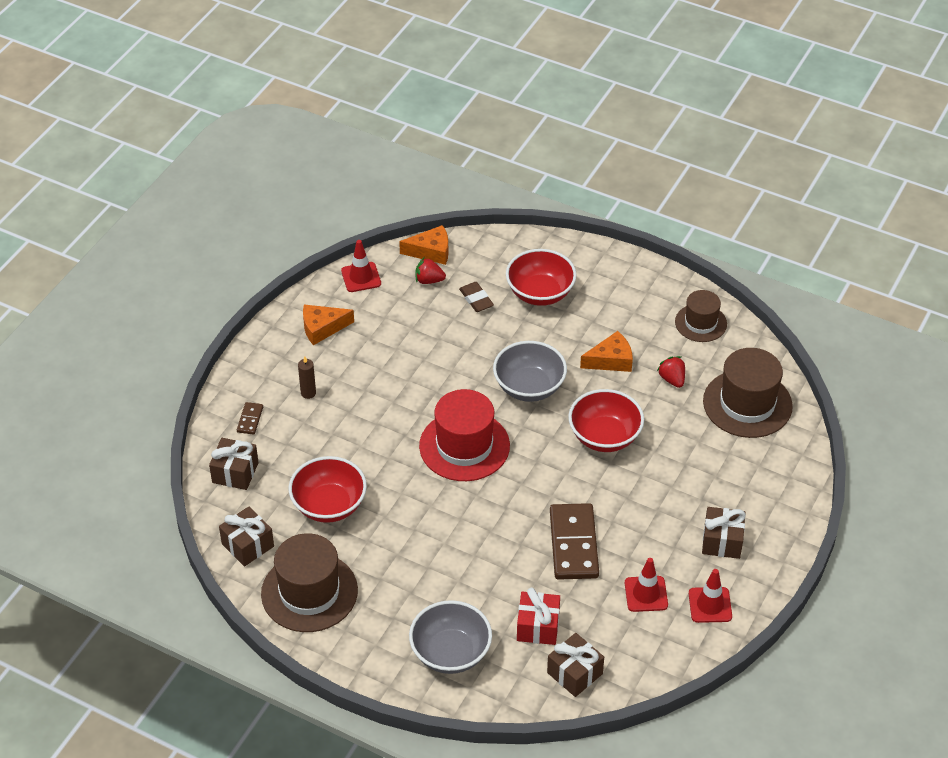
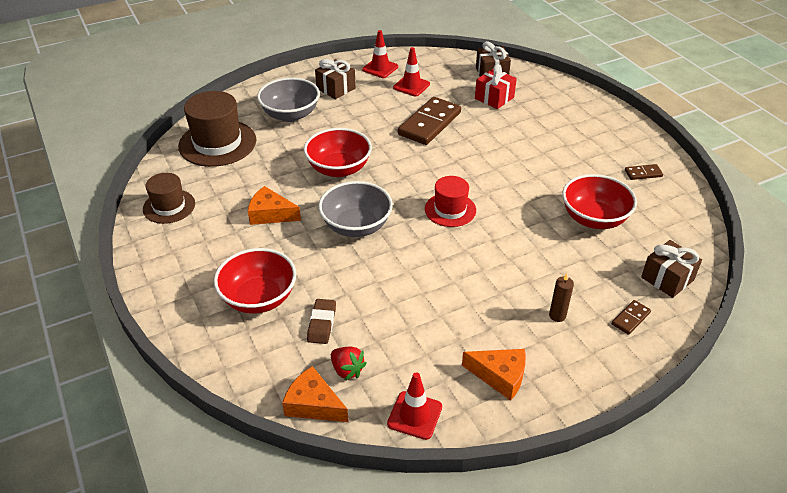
camera: 145 degrees left, 5 degrees down
brown gift [219,506,274,566] -> none
brown hat [261,533,358,632] -> brown domino [625,164,663,180]
grey bowl [409,600,492,674] -> grey bowl moved to [257,77,320,122]
red hat [419,389,510,481] -> red hat [425,176,476,227], size x0.61
red strawberry [657,356,685,388] -> none

